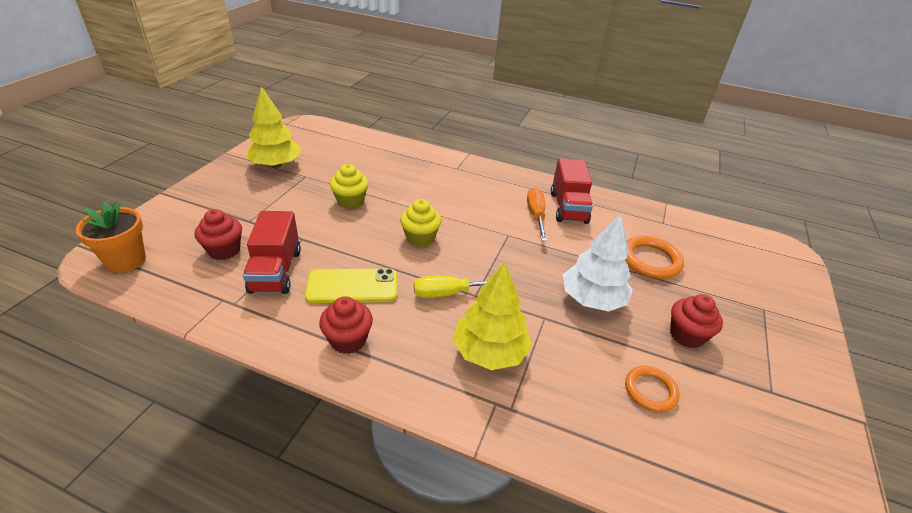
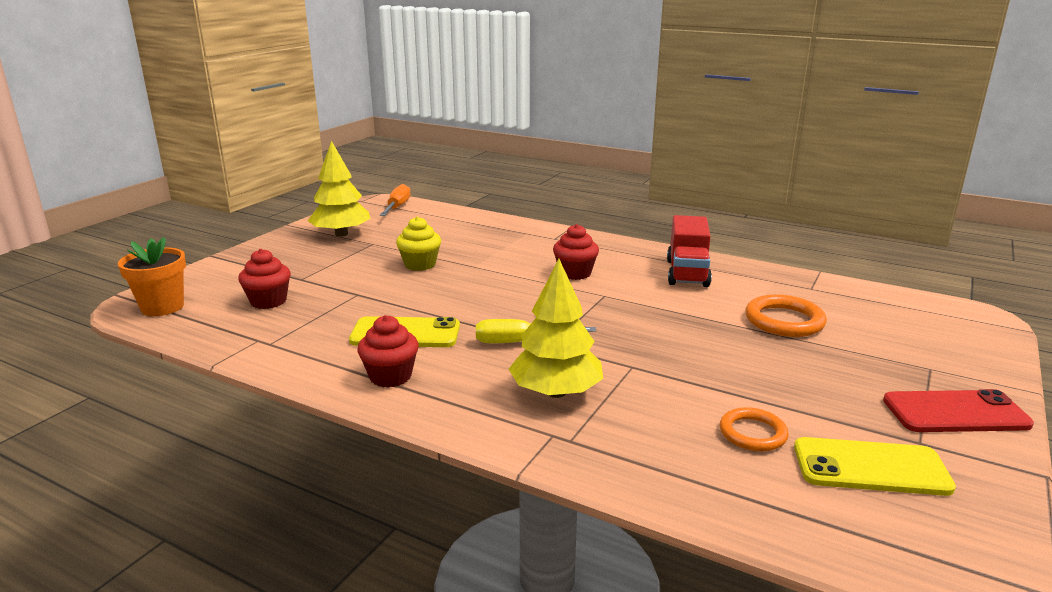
camera: 10 degrees right, 15 degrees down
red truck [243,211,301,294] -> none
yellow cupcake [400,199,442,247] -> none
orange screwdriver [527,188,547,241] -> orange screwdriver moved to [380,184,411,216]
white tree [563,214,633,312] -> none
red cupcake [670,294,723,348] -> red cupcake moved to [553,224,599,280]
none -> yellow phone [794,437,956,496]
none -> red phone [883,389,1034,432]

